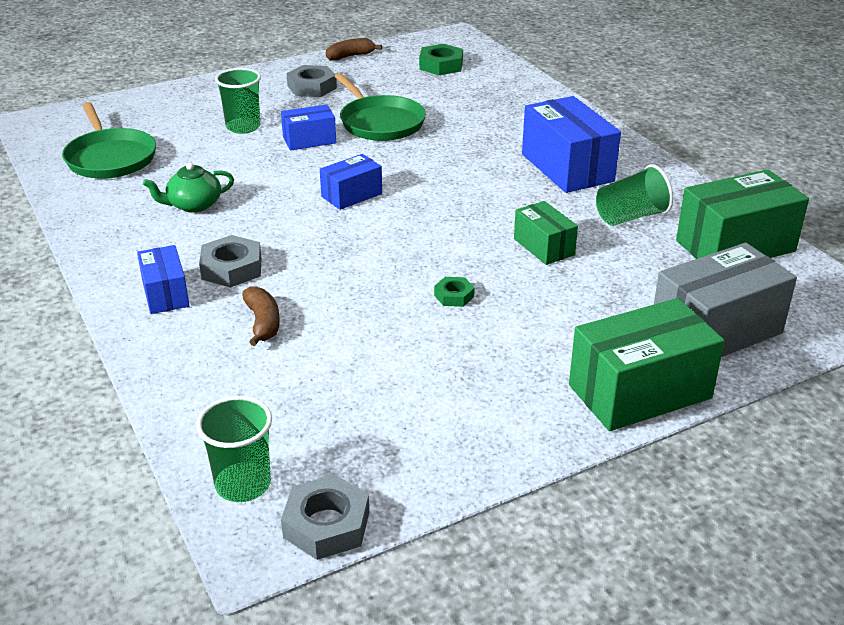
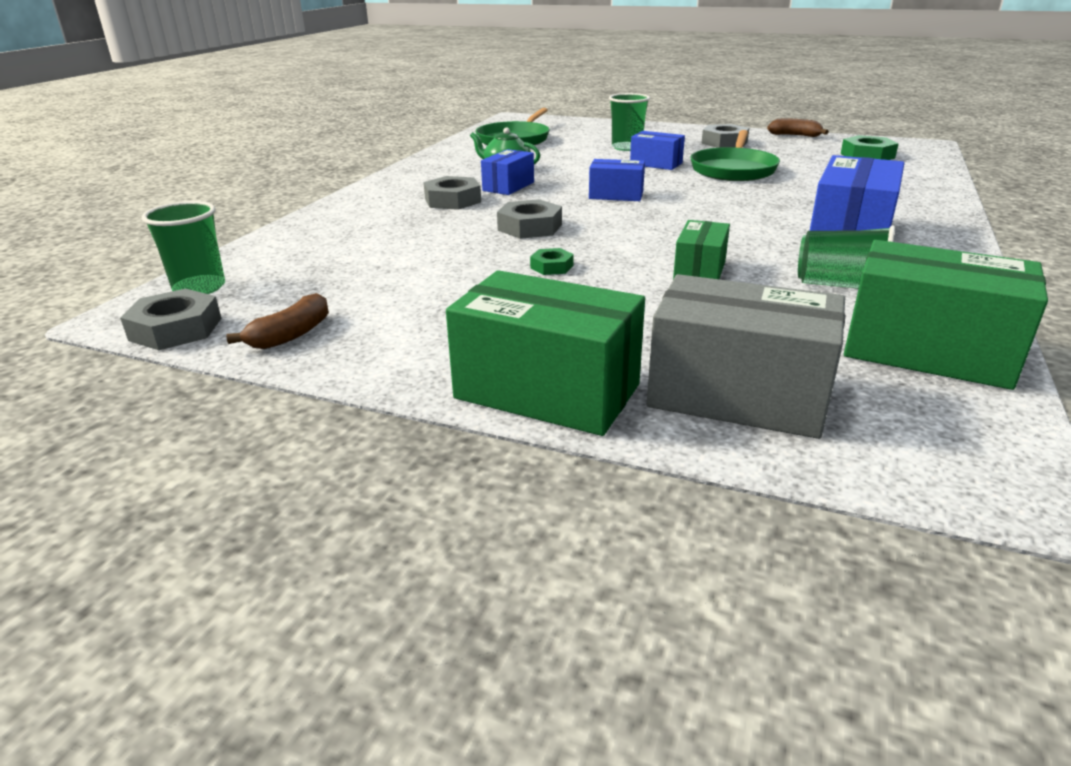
camera: 50 degrees right, 5 degrees down
blue box [137,245,189,314] -> blue box moved to [481,149,534,195]
brown banana [242,286,280,346] -> brown banana moved to [226,293,329,349]
none -> grey nut [497,199,562,239]

